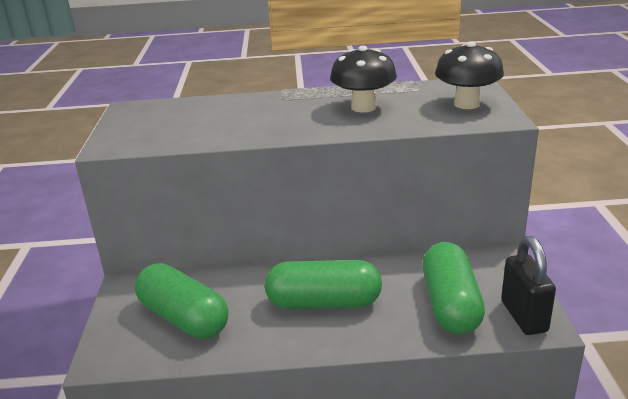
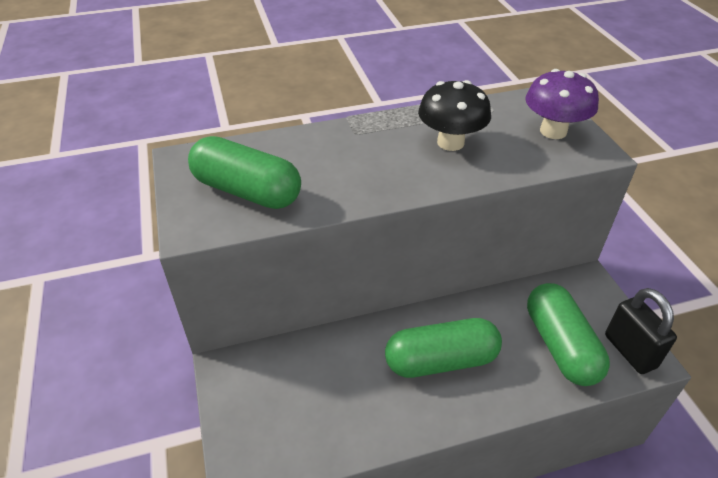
camera: 15 degrees left, 15 degrees up
green capsule [135,263,228,339] -> green capsule moved to [188,136,301,209]
black mushroom [435,41,504,109] -> purple mushroom [525,69,599,139]

